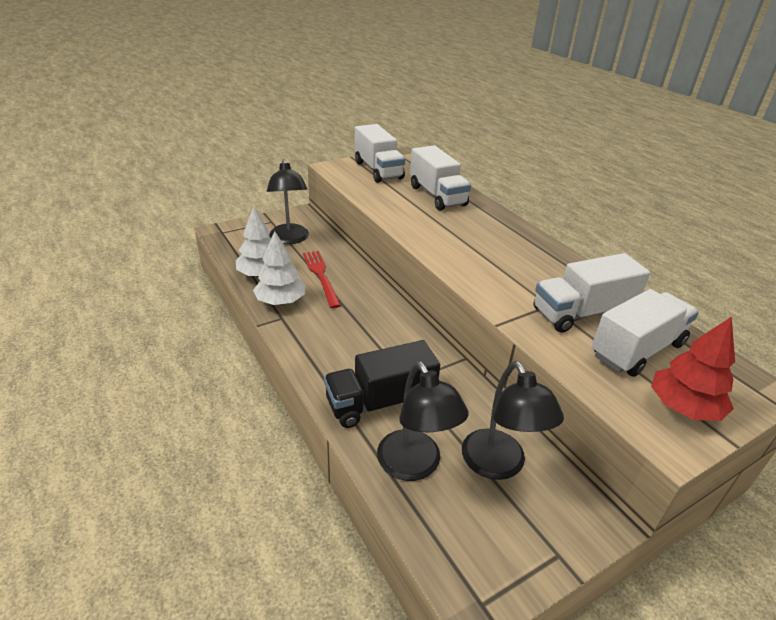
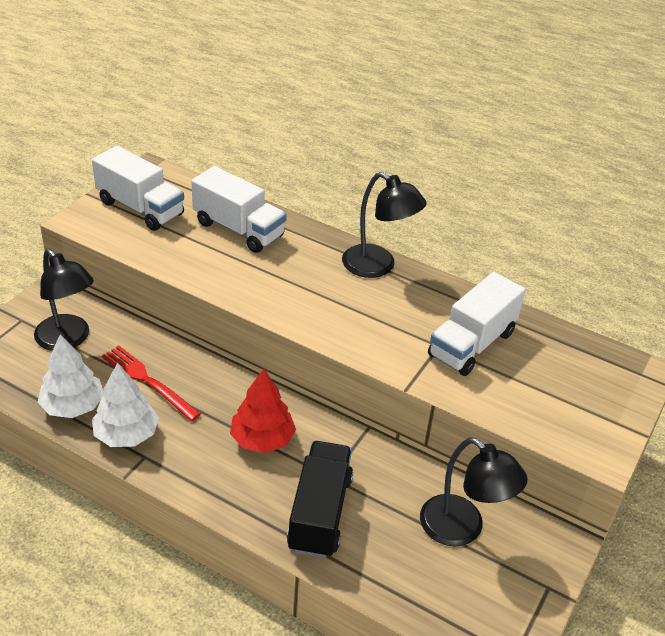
camera: 30 degrees left, 5 degrees up
black truck [324,340,440,428] -> black truck turned 150 degrees clockwise [287,441,353,558]
black lamp [377,361,469,481] -> black lamp moved to [342,172,427,278]
white truck [591,289,699,377] -> none
red tree [651,317,735,421] -> red tree moved to [230,368,296,453]

